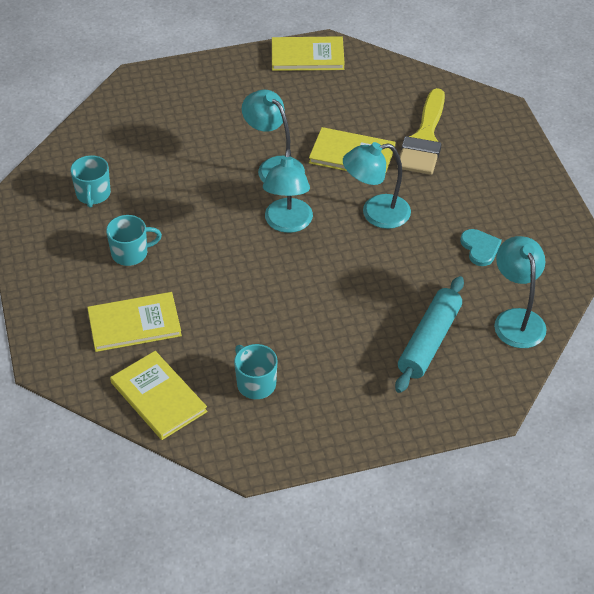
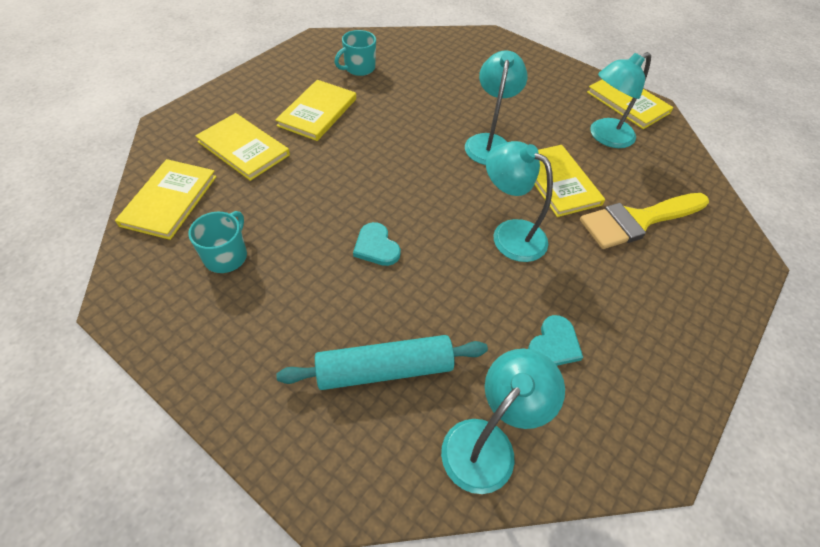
camera: 50 degrees right, 5 degrees up
turquoise mug [106,215,162,266] -> yellow book [275,80,356,141]
turquoise lamp [263,149,313,233] -> turquoise lamp moved to [590,52,651,148]
none -> turquoise heart [353,222,401,266]

